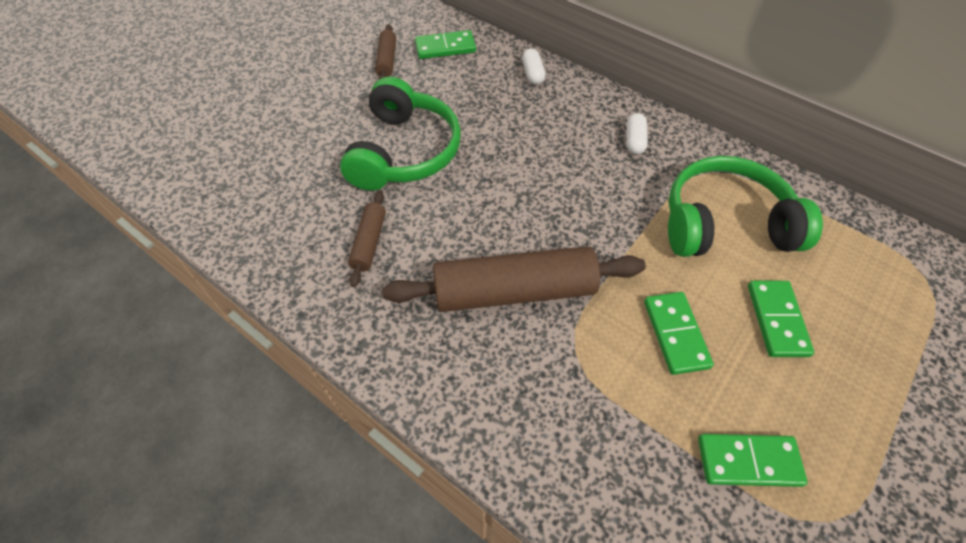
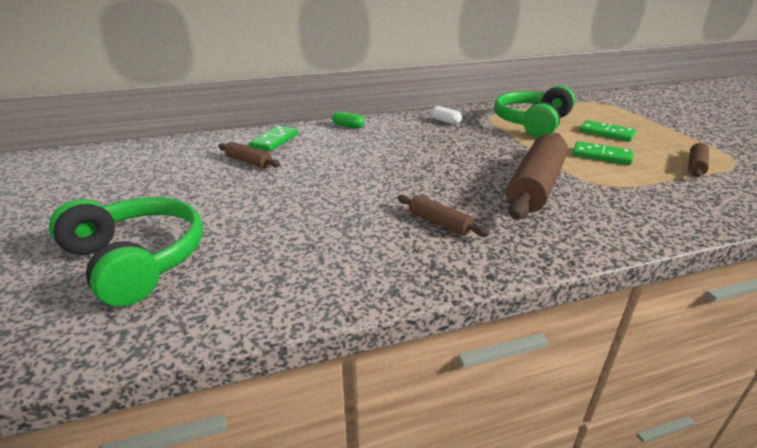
camera: 55 degrees left, 25 degrees down
green headphones [340,77,461,191] -> green headphones moved to [49,197,203,307]
white capsule [522,48,546,85] -> green capsule [332,111,365,129]
green domino [698,434,808,487] -> brown rolling pin [688,143,709,177]

